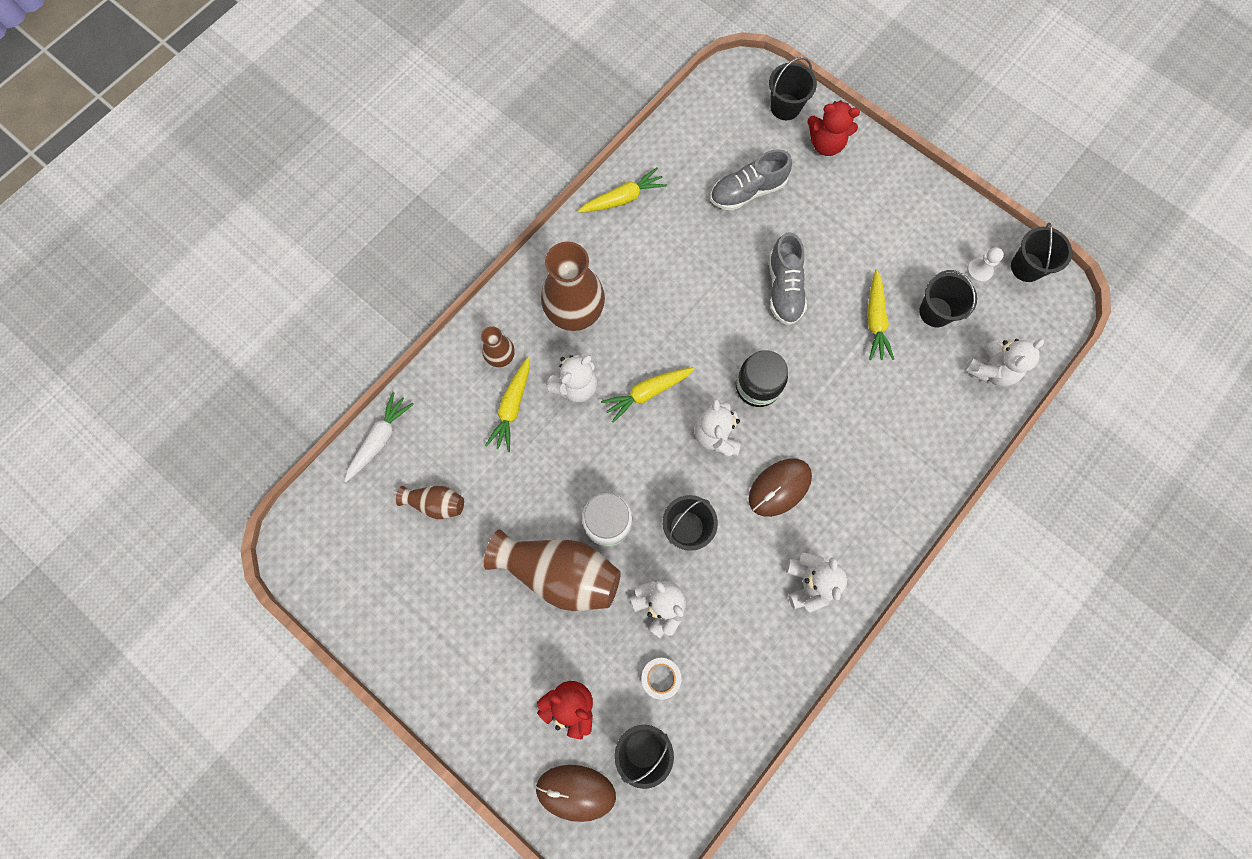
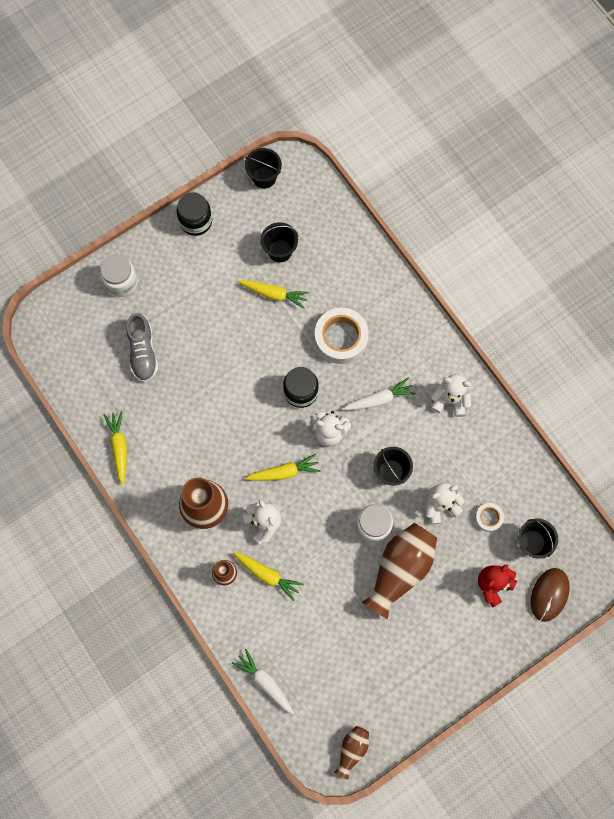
camera: 75 degrees left, 0 degrees up
brown vase [396,486,464,519] -> brown vase moved to [334,726,369,779]
yellow carrot [601,367,694,423] -> yellow carrot turned 90 degrees counterclockwise [245,454,321,481]
brown mouse [749,459,812,517] -> white carrot [343,377,416,410]
black bucket [769,57,817,120] -> none
grey shoe [769,232,807,325] -> none
red teddy bear [807,100,860,156] -> white jar [100,255,138,297]
white teddy bear [965,338,1044,386] -> none
white pawn [967,247,1004,283] -> none
none -> black jar [177,192,212,236]
none -> white tape [315,308,369,364]

